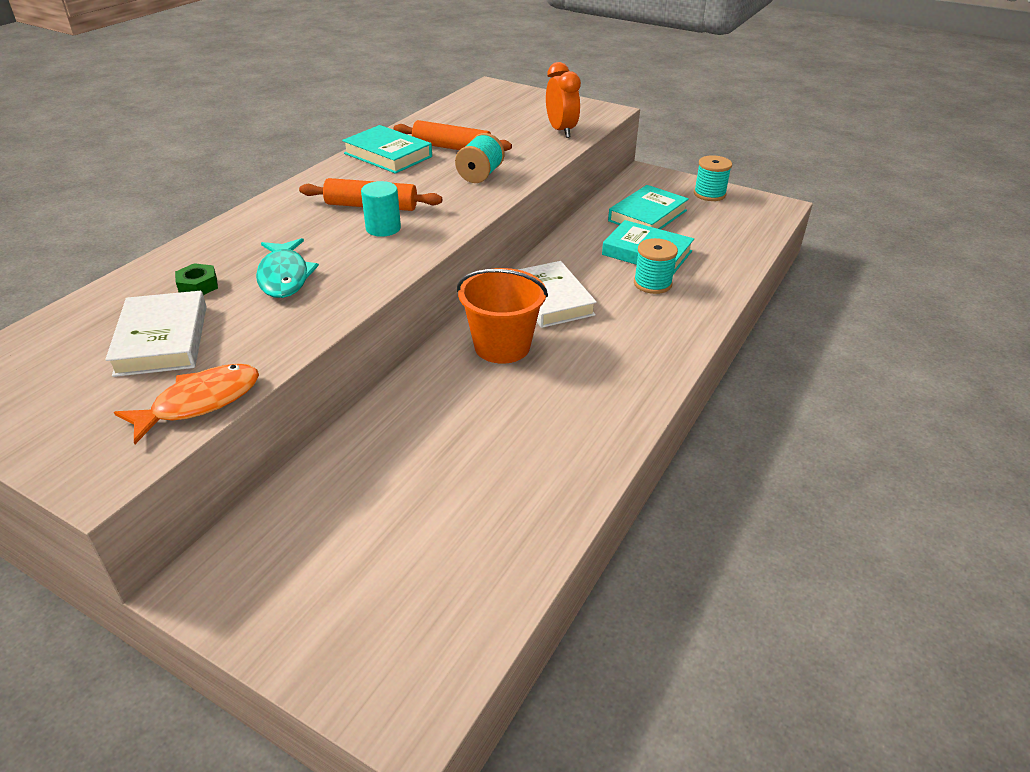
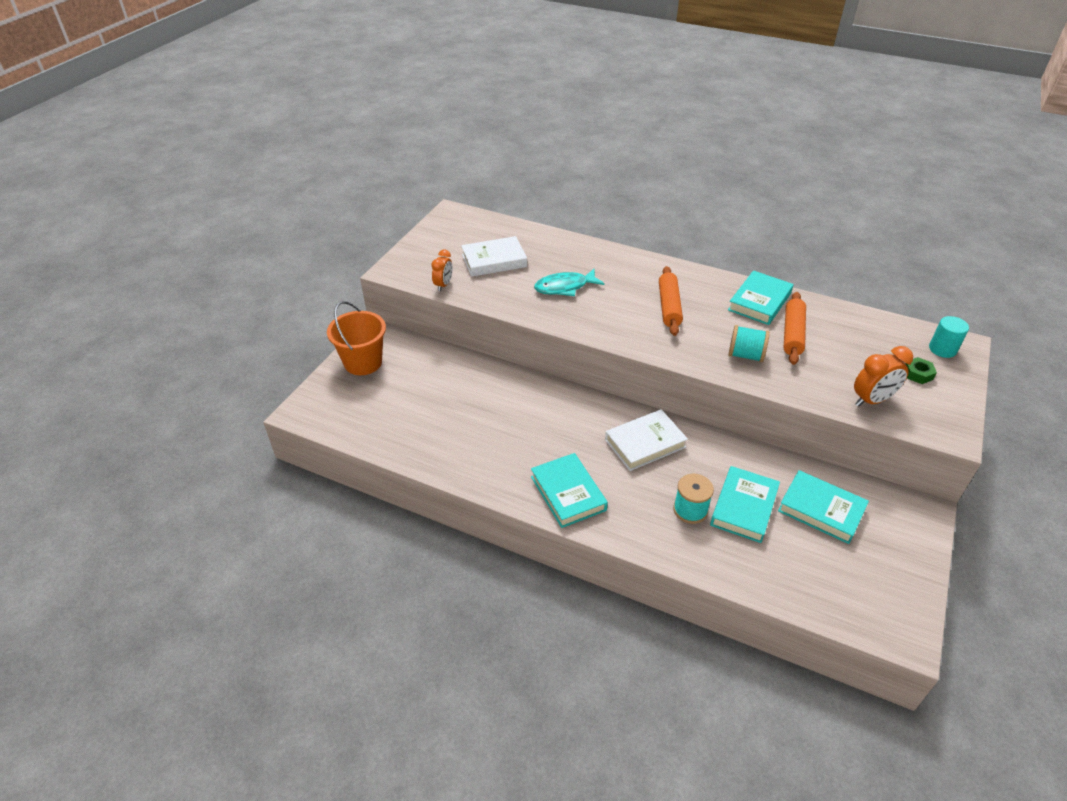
camera: 85 degrees right, 5 degrees up
orange fish [114,364,259,444] -> orange clock [431,250,452,291]
green nut [175,263,218,295] -> green nut moved to [906,357,937,384]
turquoise cylinder [361,181,401,237] -> turquoise cylinder moved to [929,316,969,358]
orange bucket [457,268,548,364] -> orange bucket moved to [327,301,386,375]
turquoise spool [694,155,732,201] -> none
none -> turquoise book [531,453,608,528]

